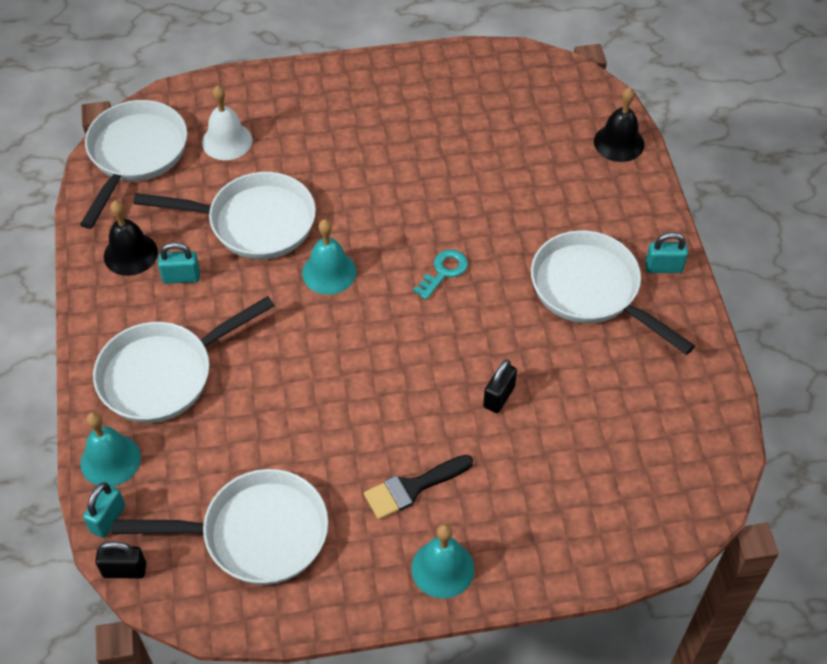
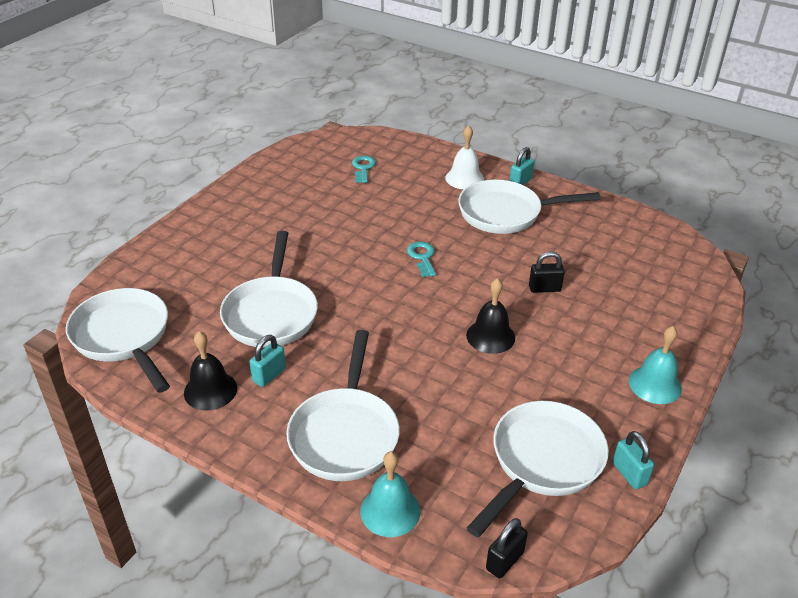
camera: 50 degrees left, 15 degrees down
turquoise padlock [83,482,125,538] -> turquoise padlock moved to [613,431,654,489]
white pan [133,172,316,259] -> white pan turned 135 degrees clockwise [220,231,318,348]
white bell [202,85,252,160] -> white bell moved to [445,125,484,189]
turquoise bell [302,219,356,295] -> none
black brush [364,455,473,520] -> none
black padlock [483,359,517,413] -> black padlock turned 75 degrees counterclockwise [529,251,565,293]
black bell [594,87,644,162] -> black bell moved to [466,278,515,354]
none -> turquoise key [352,156,376,183]

